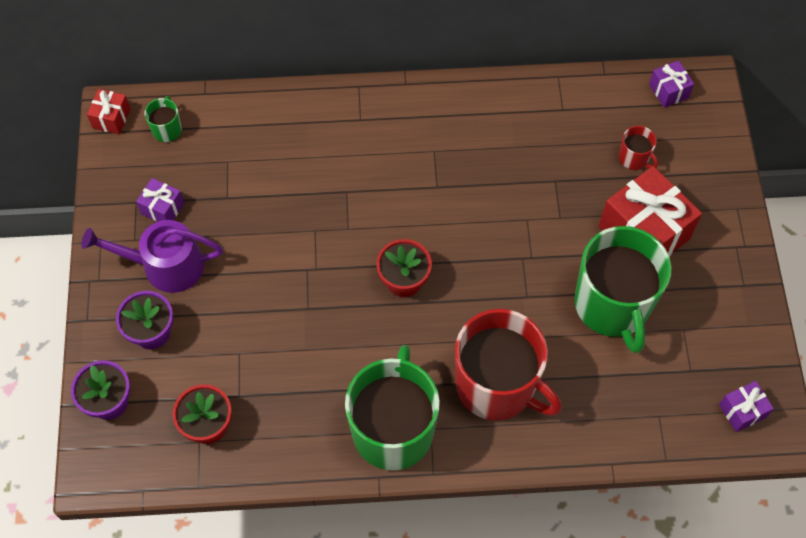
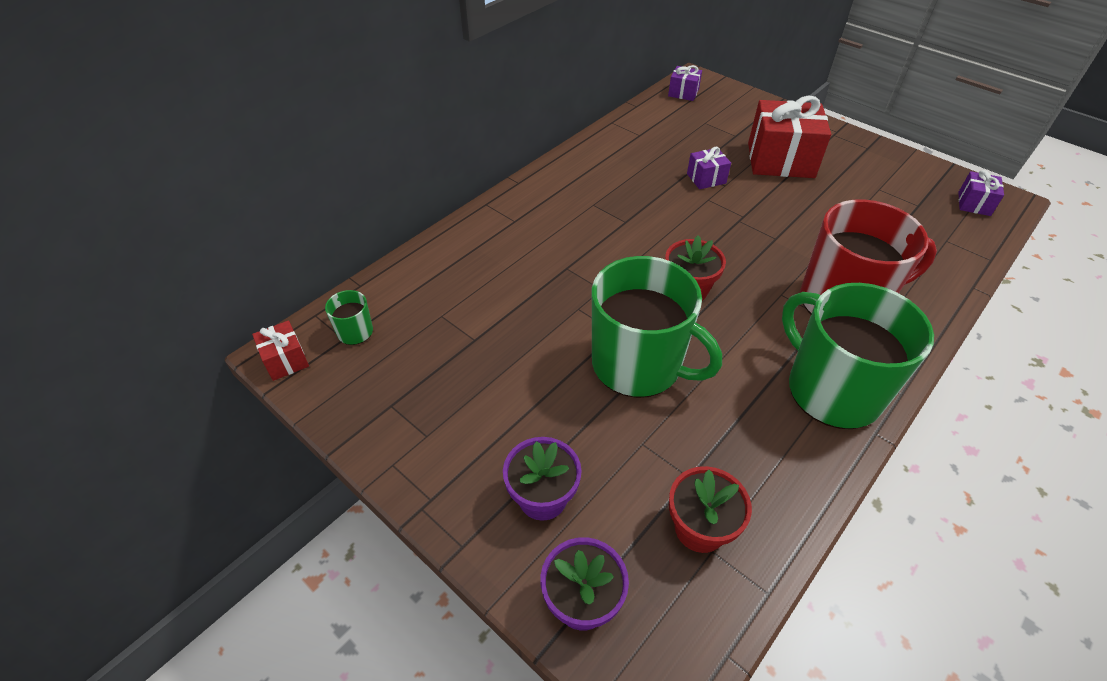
camera: 45 degrees left, 15 degrees down
purple watering can [81,220,223,293] -> none
purple gift [136,178,184,222] -> purple gift moved to [687,147,731,189]
green mug [574,226,672,353] -> green mug moved to [592,256,722,398]
red mug [619,126,658,170] -> none

